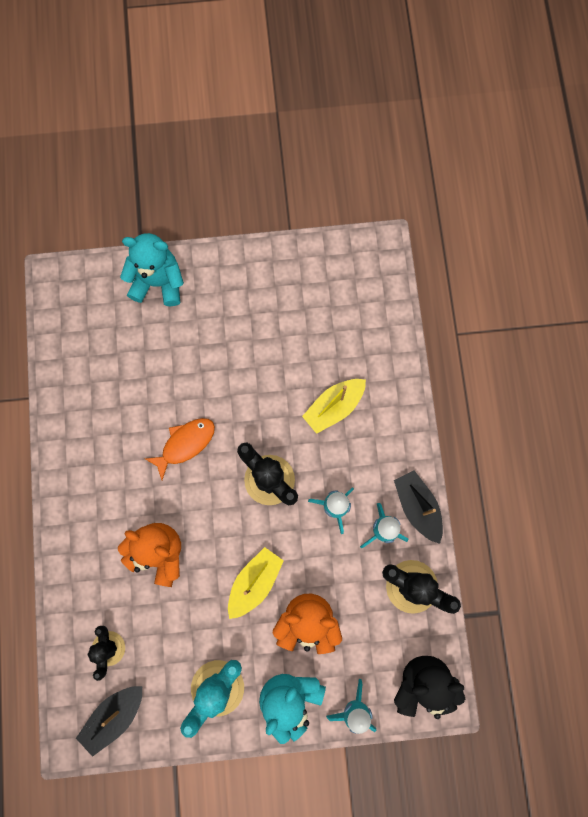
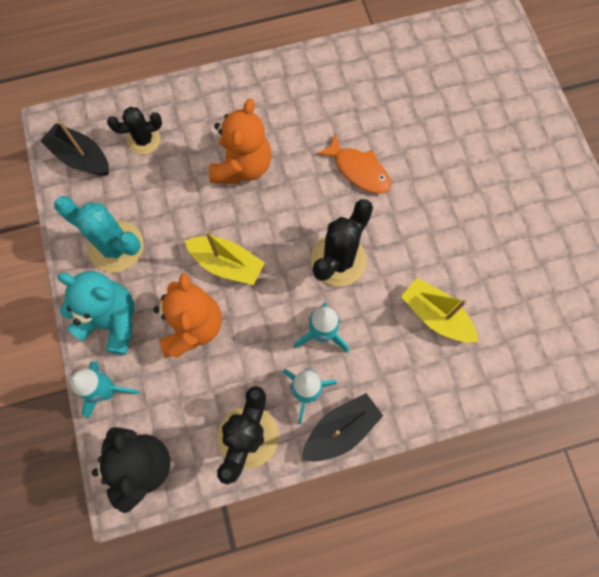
camera: 80 degrees right, 5 degrees down
turquoise teddy bear [120,233,184,306] -> none

